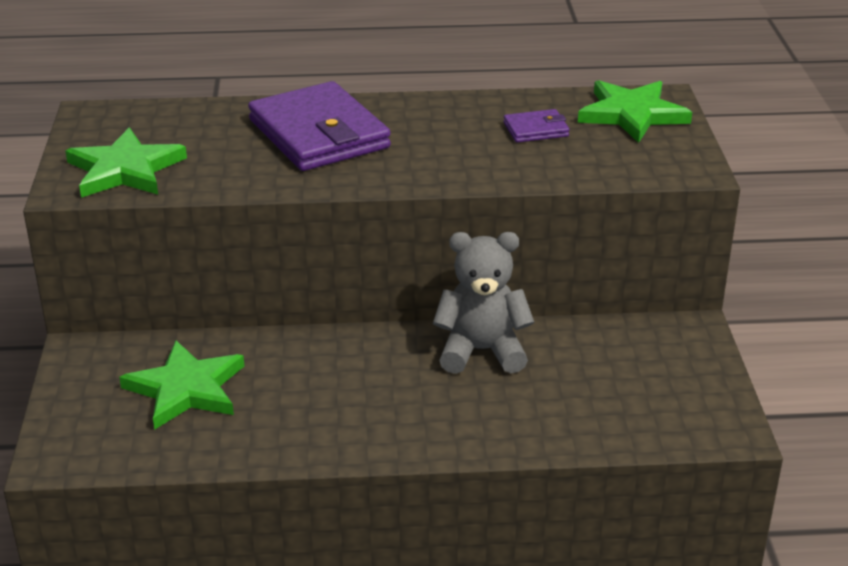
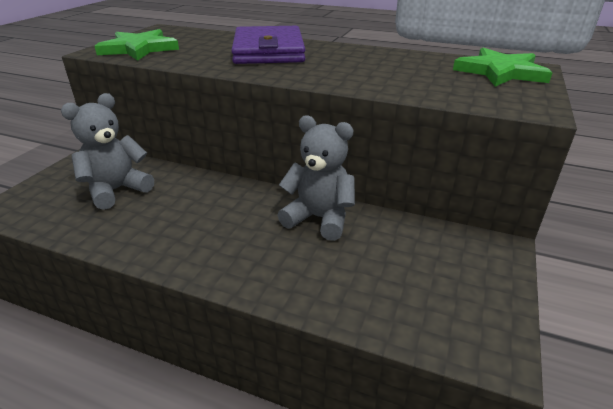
camera: 25 degrees right, 0 degrees up
green star [119,341,244,430] -> grey teddy bear [61,93,154,210]
purple wallet [504,109,570,143] -> none

